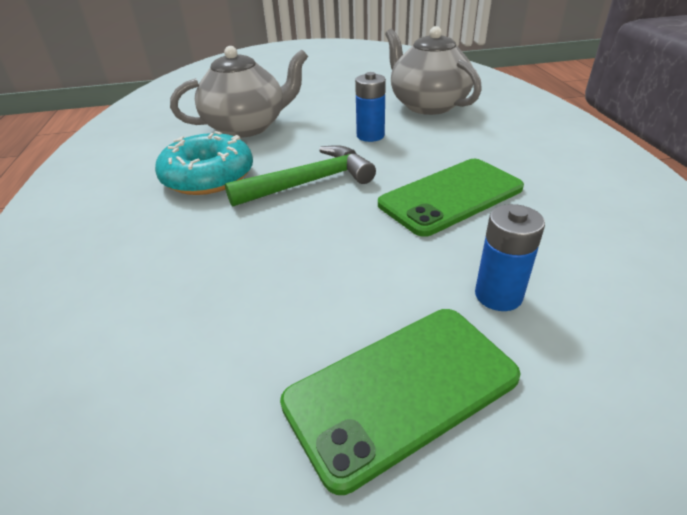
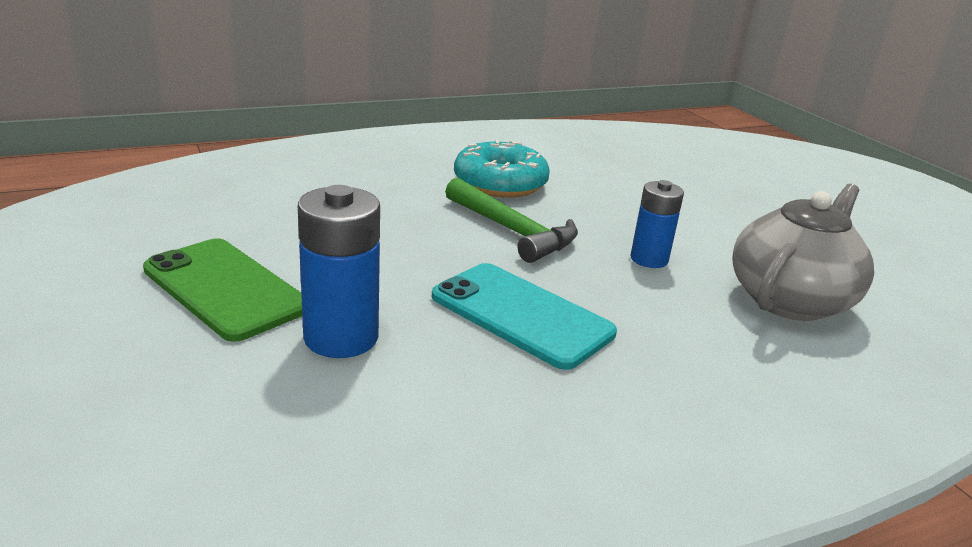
camera: 70 degrees right, 10 degrees down
grey teapot [170,46,308,138] -> none
green phone [378,159,524,237] -> turquoise phone [432,263,617,370]
blue battery [475,204,545,311] -> blue battery [298,185,380,358], size x1.53

